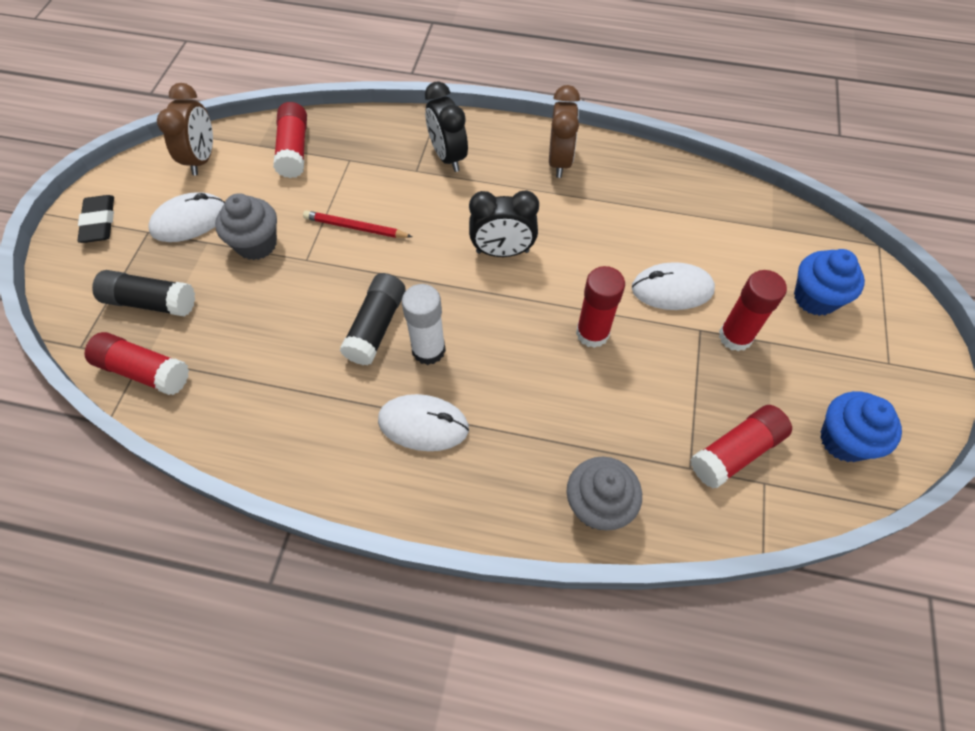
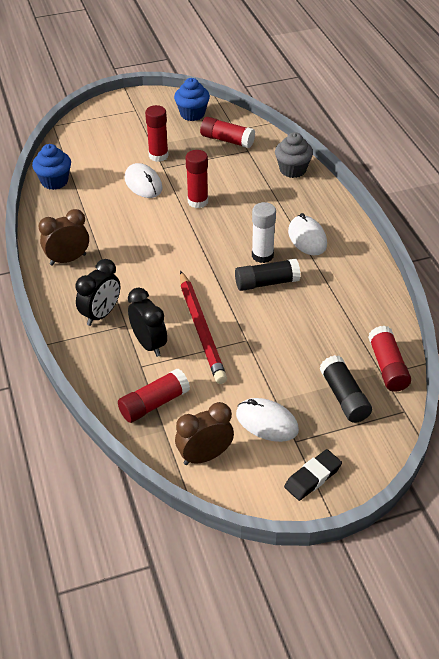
camera: 120 degrees left, 15 degrees down
grey cupcake [215,193,277,260] -> none
red pencil [303,210,413,238] -> red pencil [180,271,227,384], size x1.76
black clock [469,191,539,257] -> black clock moved to [128,288,167,357]
blue cupcake [794,249,865,316] -> blue cupcake moved to [32,144,71,190]

